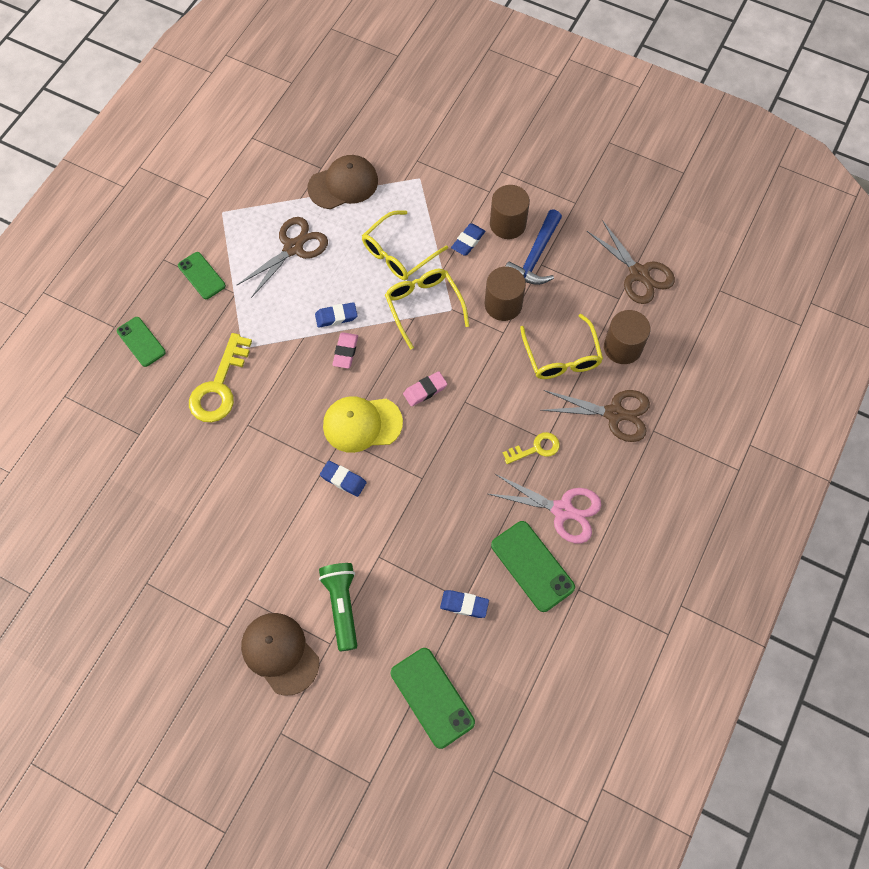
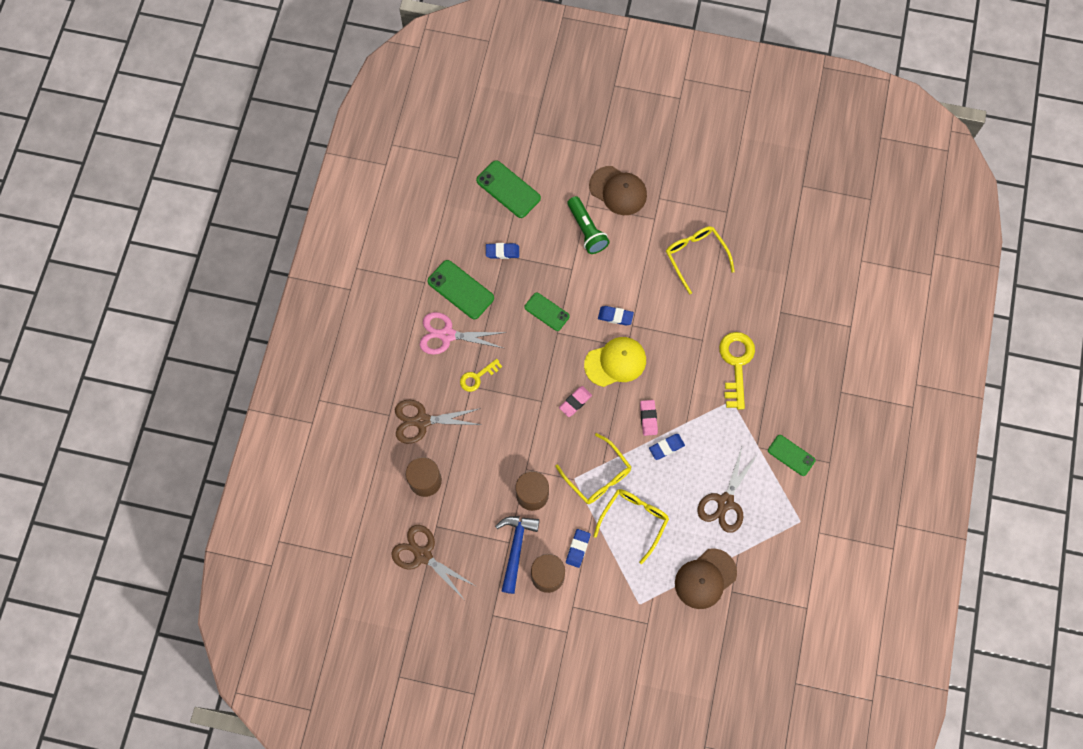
camera: 165 degrees right, 5 degrees up
green phone [117,317,166,367] -> green phone moved to [524,292,570,331]
yellow glasses [520,314,603,379] -> yellow glasses moved to [666,226,735,294]

